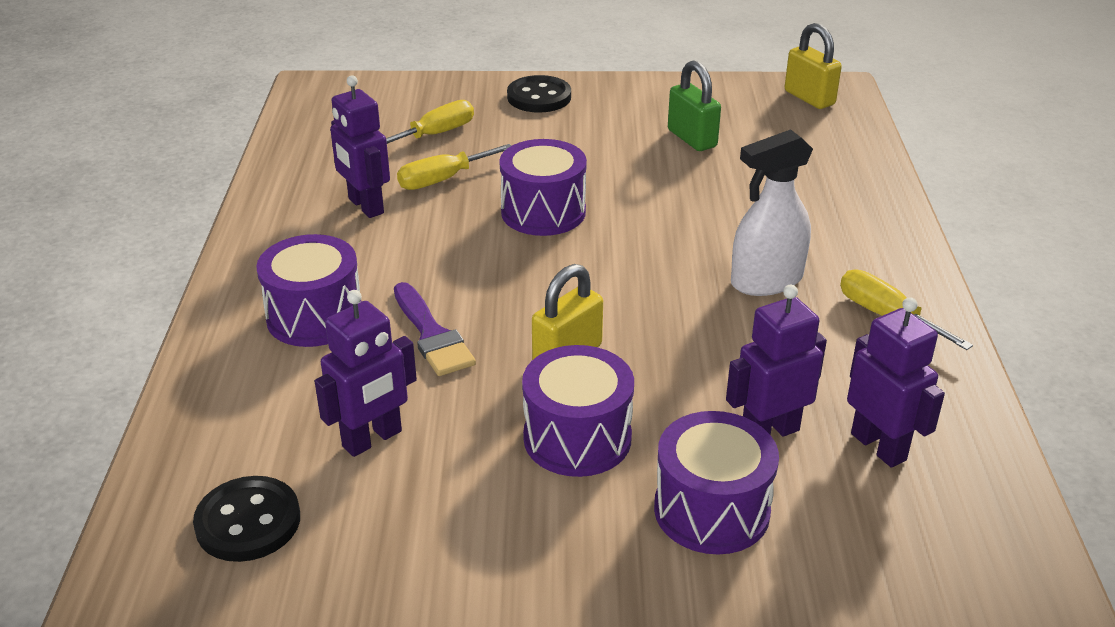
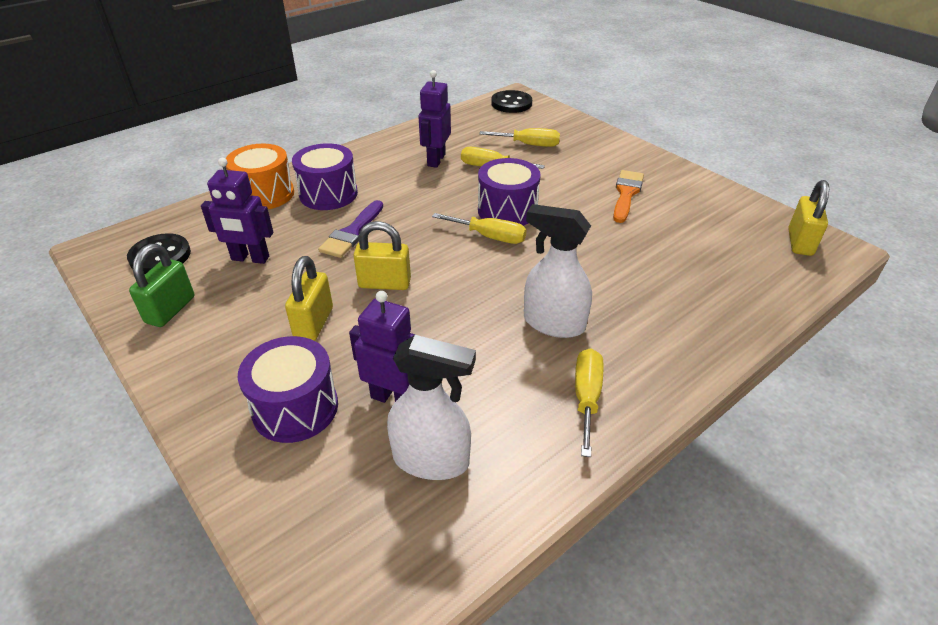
camera: 50 degrees right, 5 degrees up
black button [507,75,571,112] -> black button moved to [491,90,532,113]
purple drum [522,345,634,477] -> yellow padlock [285,256,333,341]
green padlock [668,60,721,151] -> green padlock moved to [129,244,194,327]
purple robot [847,297,945,468] -> white spray bottle [387,335,476,480]
none -> orange drum [226,144,294,209]
none -> yellow screwdriver [432,213,526,244]
none -> orange brush [613,170,644,223]

